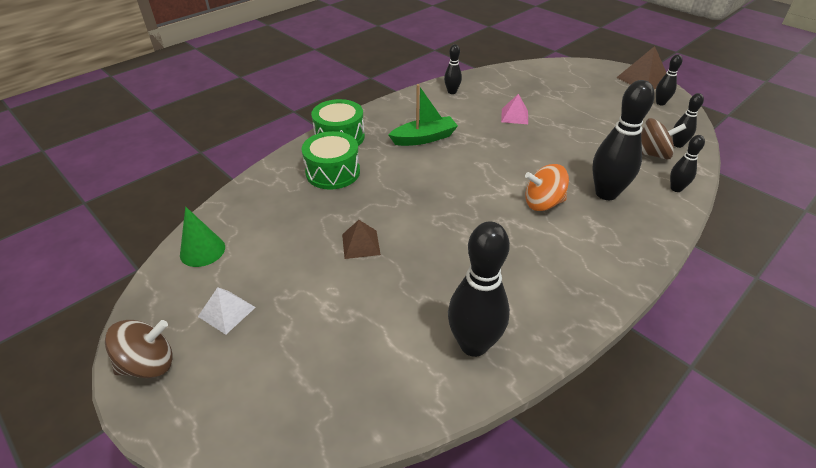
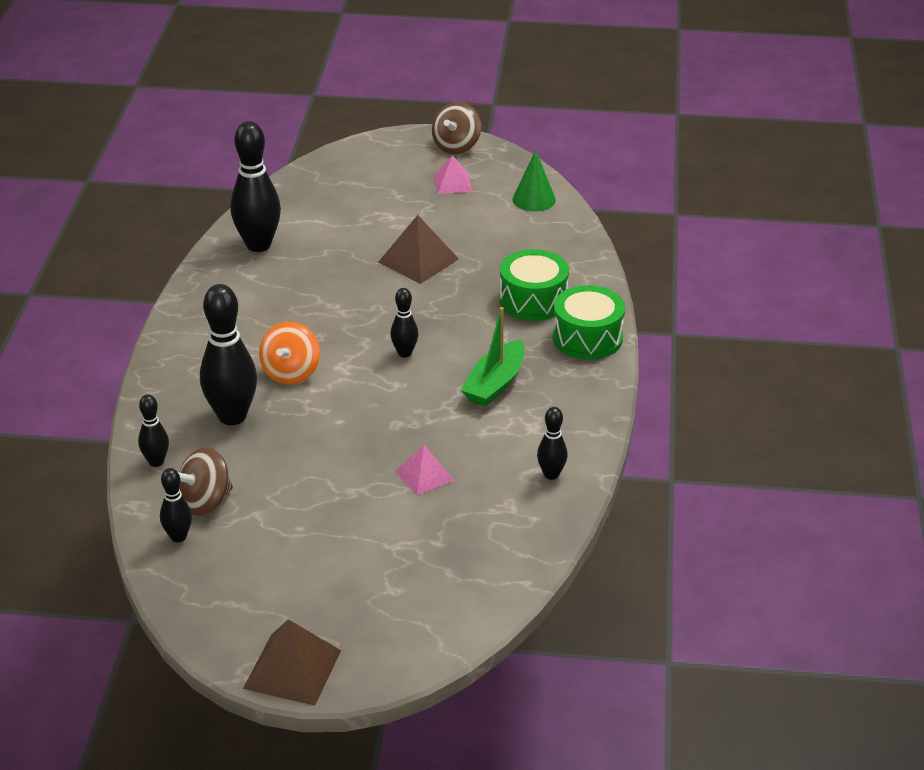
camera: 140 degrees right, 5 degrees down
white pyramid [198,287,256,335] -> pink pyramid [434,155,472,194]
brown pyramid [342,220,381,259] -> brown pyramid [378,215,459,284], size x1.55
orange spinning top [525,164,569,211] -> orange spinning top turned 150 degrees clockwise [259,322,320,385]
black bowling pin [656,54,683,105] -> black bowling pin moved to [390,288,418,357]

